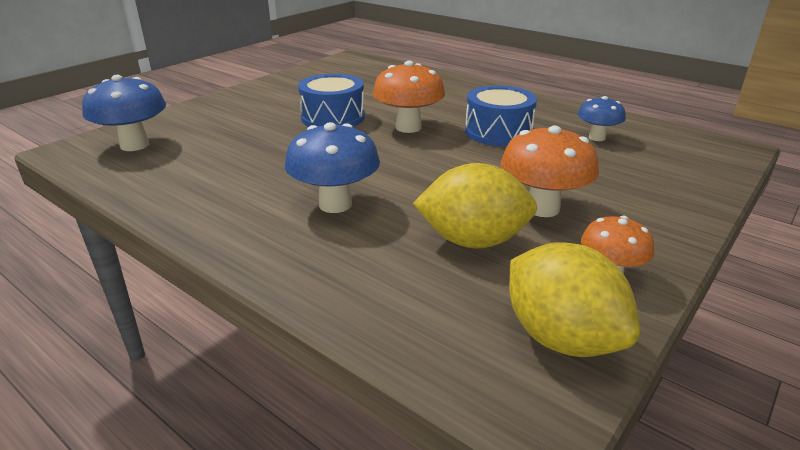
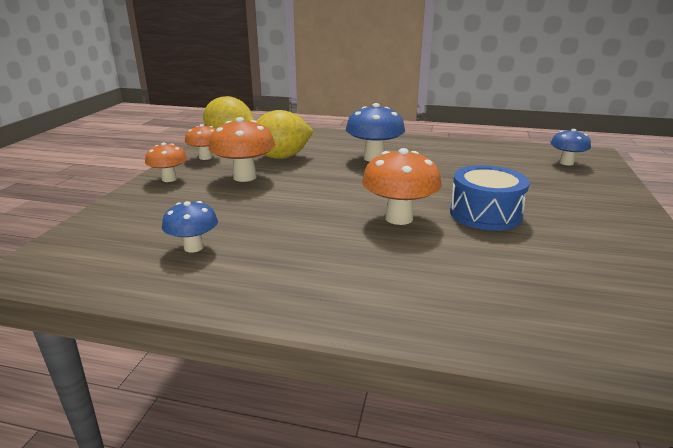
camera: 155 degrees right, 5 degrees down
blue mushroom [82,75,166,151] -> blue mushroom [551,129,591,166], size x0.62
blue drum [465,85,537,146] -> none
none -> orange mushroom [145,142,187,182]

